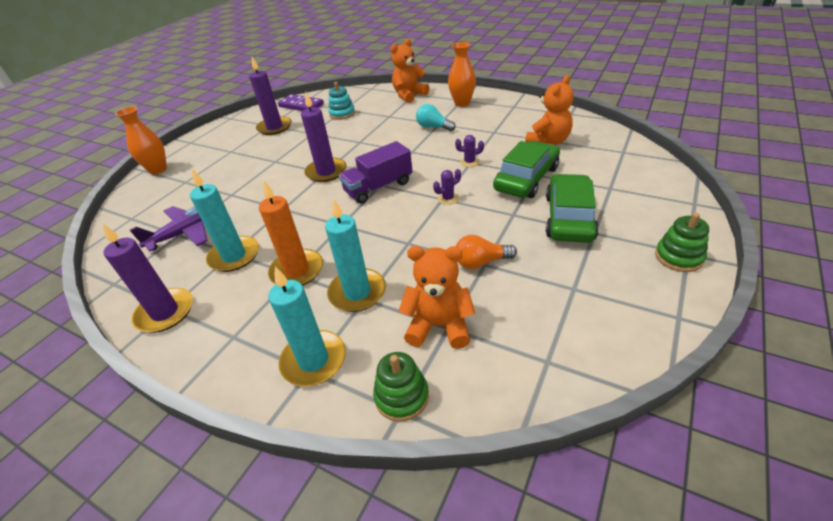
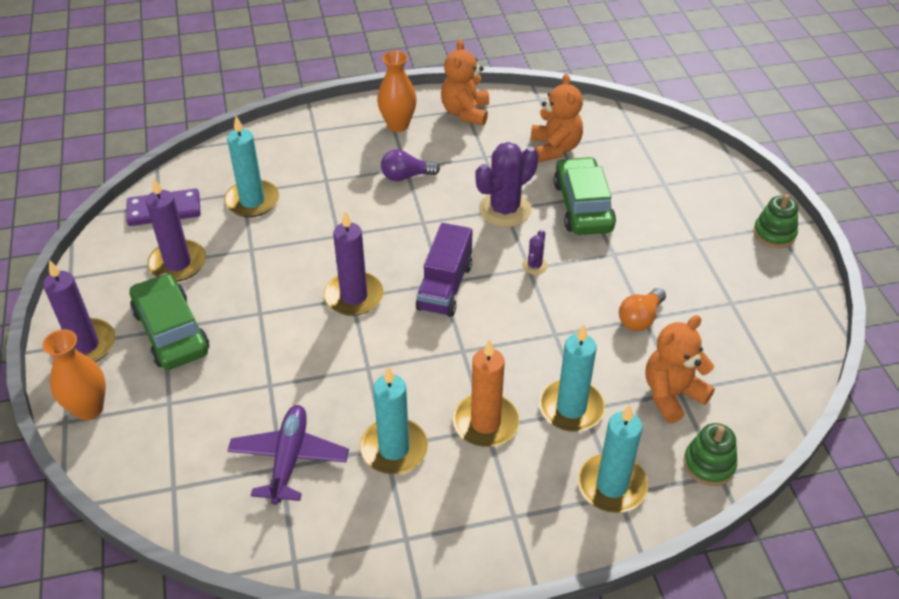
camera: 45 degrees left, 5 degrees up
purple candle [102,223,193,333] -> purple candle moved to [43,260,115,362]
turquoise stacking toy [328,82,355,120] -> turquoise candle [224,116,279,217]
orange teddy bear [390,39,429,103] -> orange teddy bear moved to [441,40,489,126]
turquoise light bulb [416,104,456,131] -> purple light bulb [381,149,440,181]
purple cactus [455,135,484,167] -> purple cactus [475,142,538,227], size x2.18
green car [546,174,599,243] -> green car moved to [130,273,209,370]

